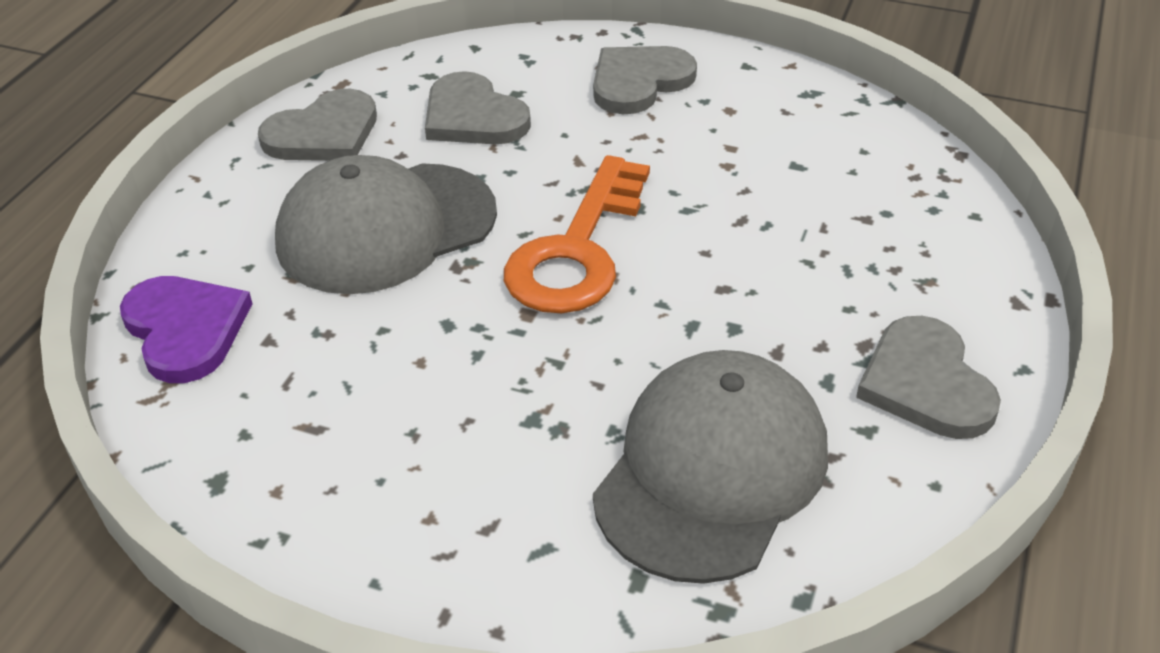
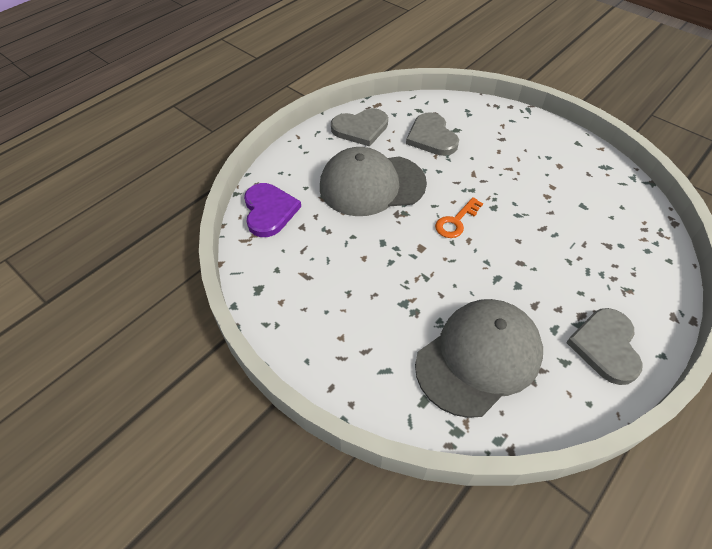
camera: 20 degrees right, 10 degrees up
orange key [504,155,650,313] -> orange key [435,197,483,238], size x0.52
grey heart [593,46,697,114] -> none

